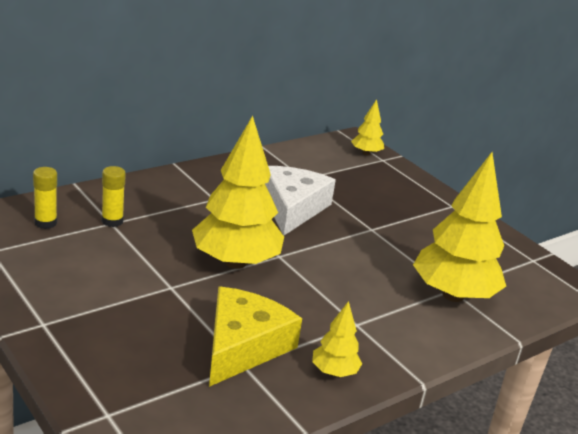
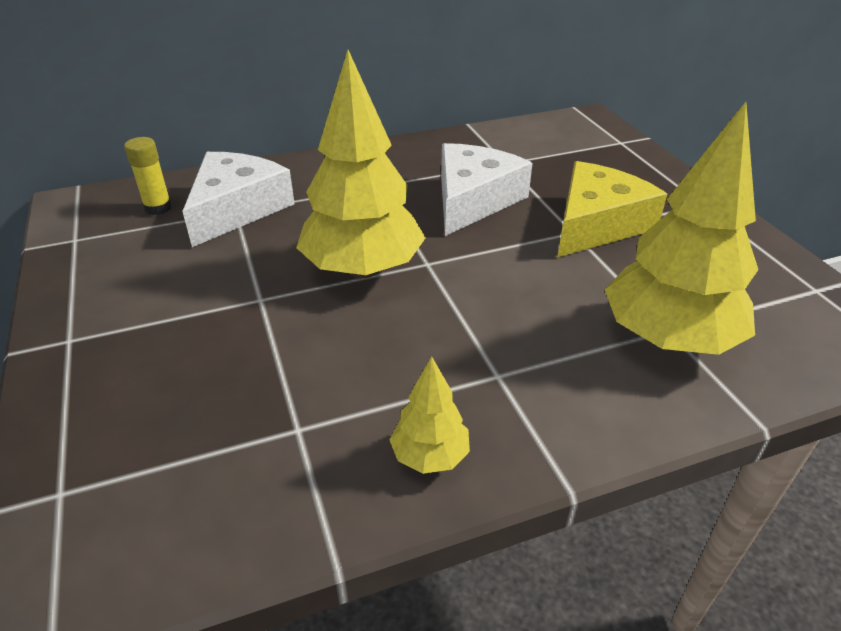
camera: 20 degrees right, 10 degrees up
yellow glue stick [102,166,126,227] -> white cheese [182,152,295,247]
yellow cheese [209,286,302,387] -> yellow cheese moved to [557,161,667,258]
yellow tree [351,99,384,155] -> none

